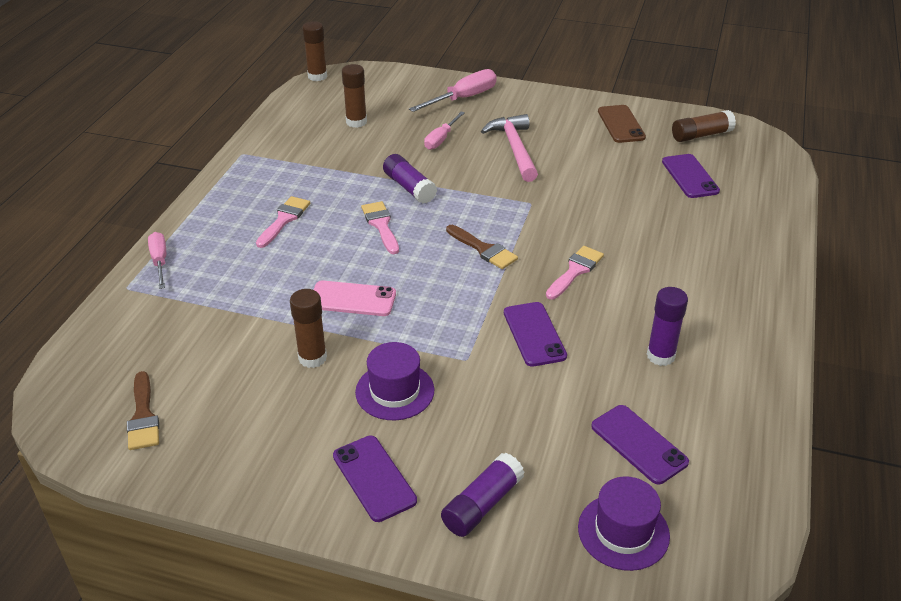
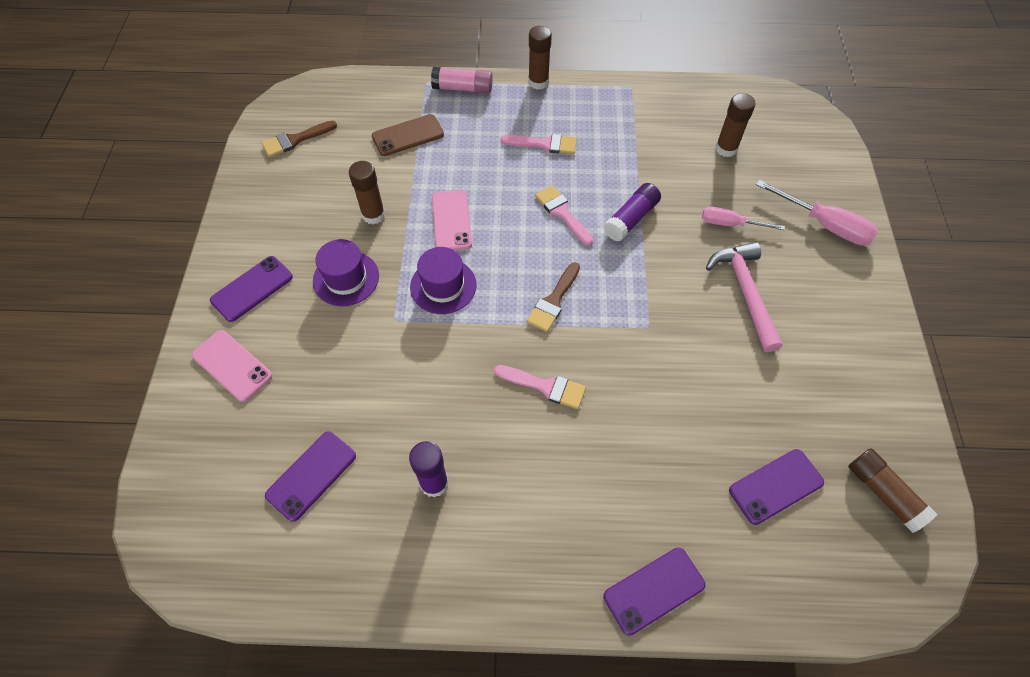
camera: 75 degrees right, 20 degrees up
pink screwdriver [148,232,166,289] -> pink glue stick [431,67,493,94]
brown glue stick [302,21,327,81] -> brown glue stick moved to [528,26,552,90]
pink brush [361,201,399,254] -> pink brush turned 90 degrees counterclockwise [535,185,593,245]
purple glue stick [441,453,525,537] -> pink phone [192,330,272,402]
pink hammer [481,114,538,182] -> pink hammer turned 75 degrees counterclockwise [706,242,782,353]
purple phone [504,302,567,367] -> purple phone moved to [604,547,706,636]
purple hat [578,476,670,571] -> purple hat moved to [410,247,476,314]
brown phone [598,105,646,143] -> brown phone moved to [372,114,444,156]

